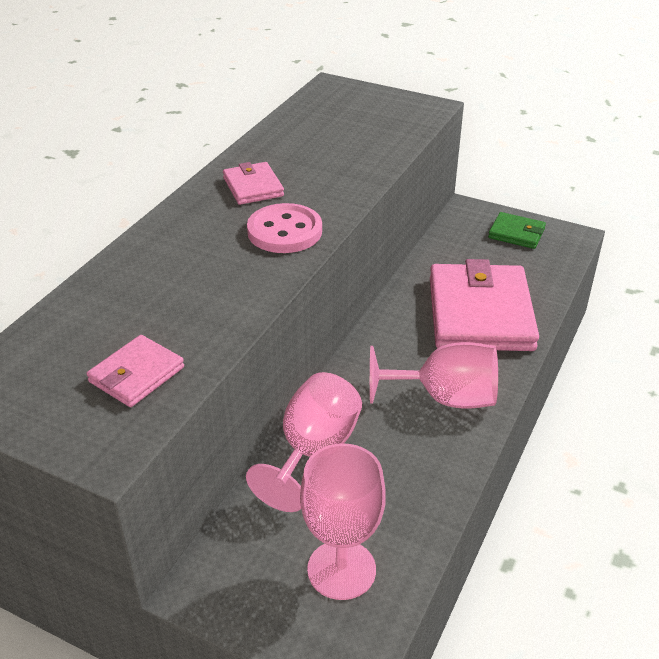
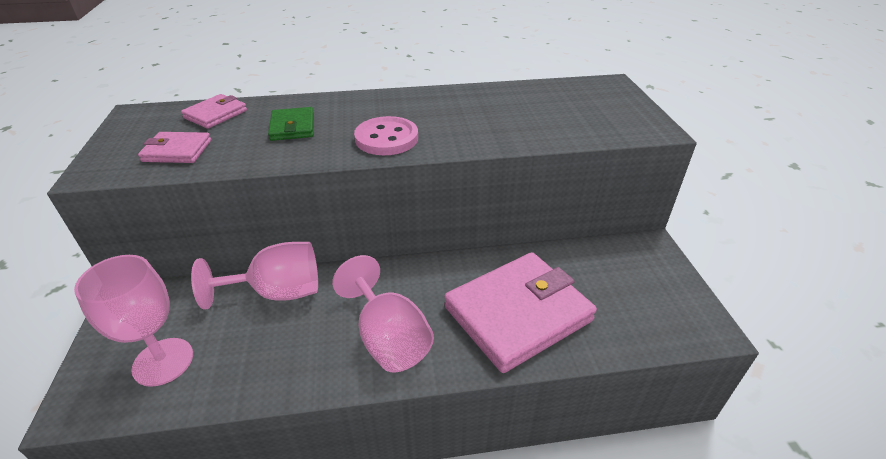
camera: 55 degrees right, 0 degrees up
pink wallet [223,162,284,205] -> pink wallet moved to [181,94,247,129]
green wallet [488,212,546,249] -> green wallet moved to [268,107,314,141]

